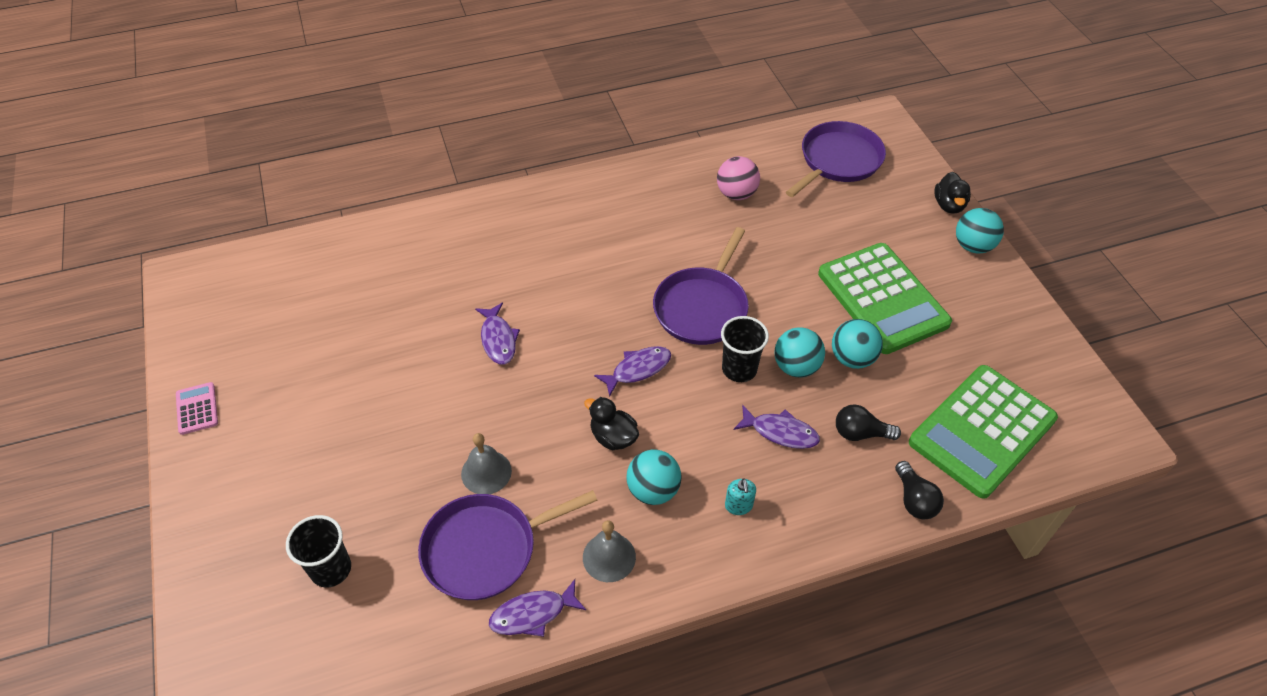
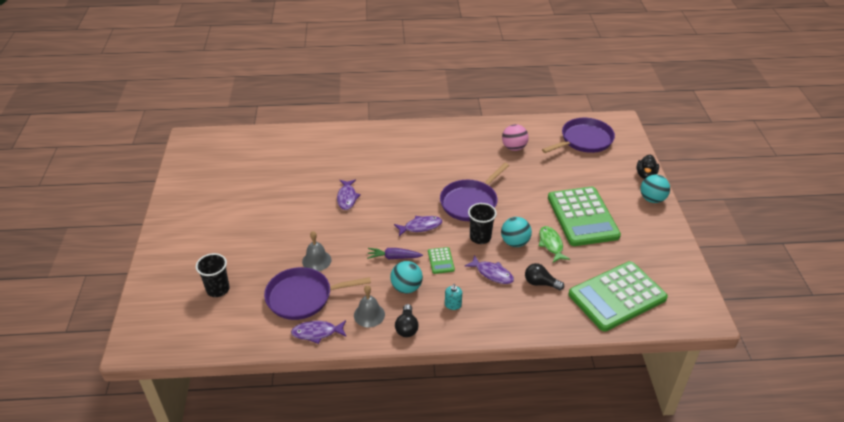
camera: 15 degrees right, 10 degrees down
pink calculator [176,382,218,435] -> none
black duck [584,397,639,450] -> purple carrot [367,248,423,259]
turquoise ball [832,319,883,369] -> green fish [539,226,570,262]
black light bulb [895,461,944,519] -> black light bulb moved to [395,304,419,337]
none -> green calculator [428,247,455,274]

